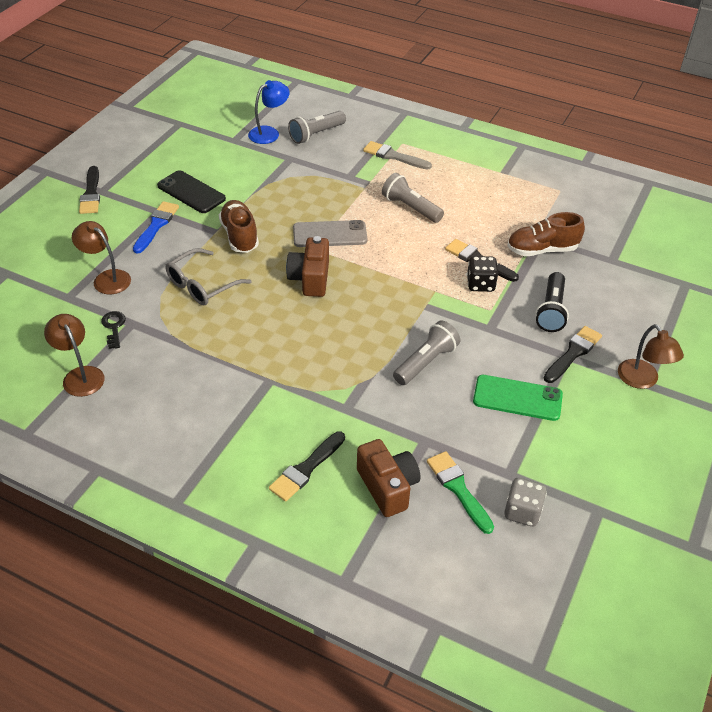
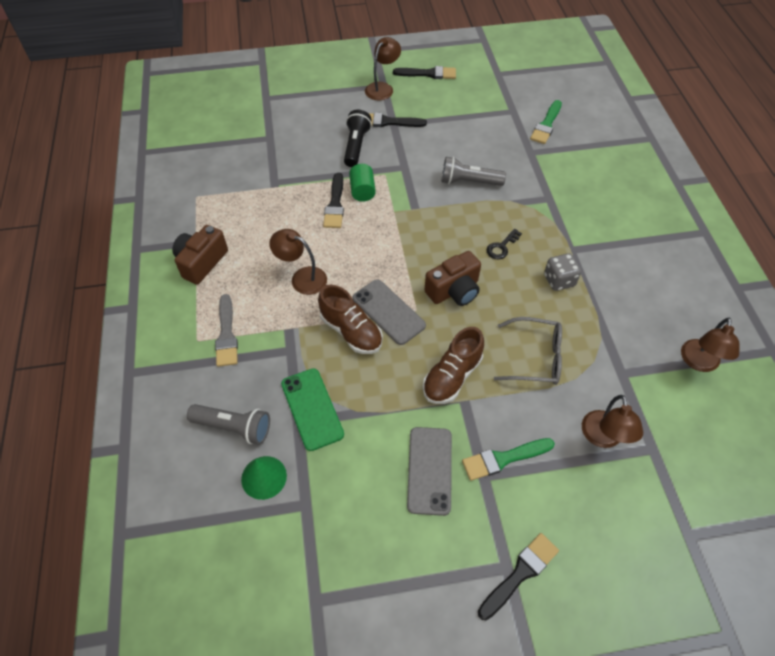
camera: 125 degrees left, 10 degrees up
black key [101,311,126,349] -> black key moved to [487,228,522,260]
blue brush [133,201,179,254] -> green brush [462,438,555,481]
black phone [157,170,226,213] -> grey phone [407,427,452,516]
blue lamp [248,80,290,144] -> green cone [241,456,287,500]
black brush [269,431,345,501] -> black brush moved to [393,66,456,79]
brown camera [357,439,420,517] -> brown camera moved to [172,225,228,285]
grey flashlight [382,173,444,223] -> brown lamp [269,229,327,295]
black dice [467,256,498,292] -> green cylinder [349,164,376,202]
green phone [473,375,563,421] -> green phone moved to [281,368,344,451]
grey dice [504,478,547,526] -> grey dice moved to [544,253,581,291]
brown shoe [507,212,585,256] -> brown shoe moved to [318,285,383,354]
black flashlight [535,272,569,332] -> black flashlight turned 60 degrees counterclockwise [344,110,372,167]

